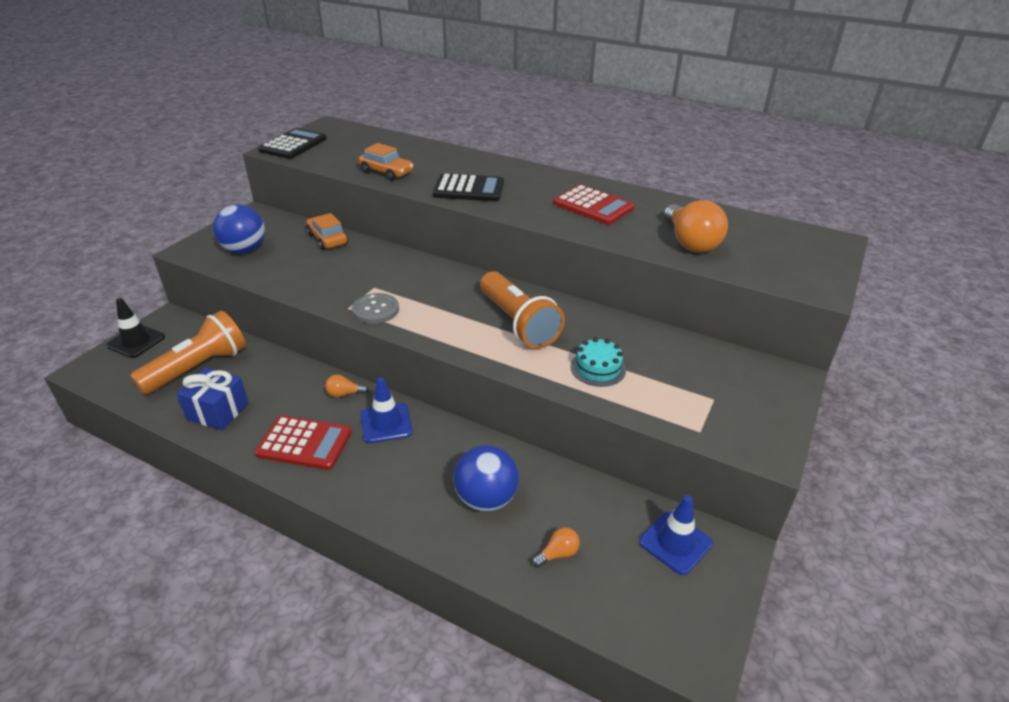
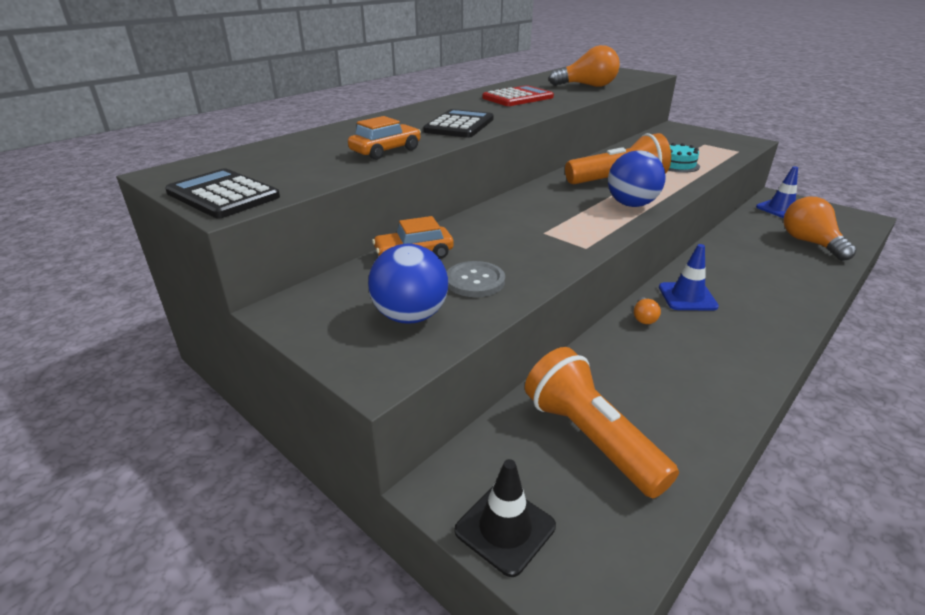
camera: 75 degrees left, 5 degrees down
blue gift [177,367,249,430] -> none
red calculator [255,415,352,470] -> none
grey button [352,293,399,324] -> grey button moved to [447,261,505,297]
blue ball [454,445,519,512] -> blue ball moved to [608,150,666,207]
orange light bulb [532,527,580,567] -> orange light bulb [784,197,856,261], size x2.16

